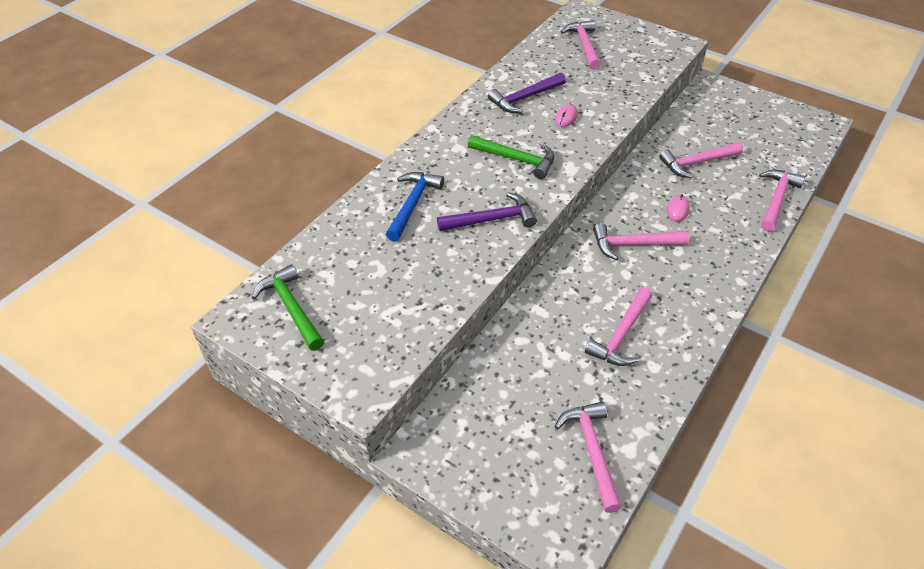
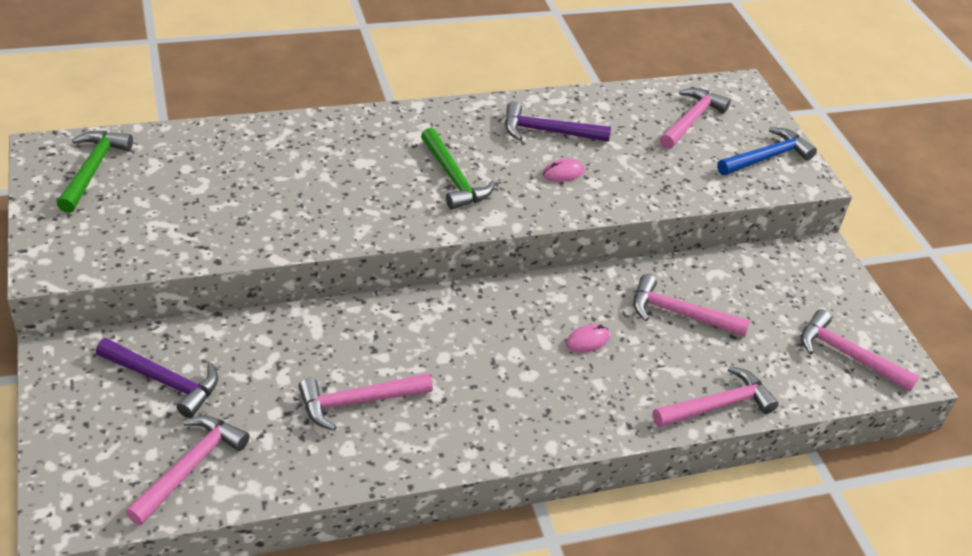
camera: 35 degrees right, 5 degrees down
blue hammer [386,172,444,241] -> blue hammer moved to [717,127,817,175]
purple hammer [437,192,537,231] -> purple hammer moved to [96,338,218,418]
pink hammer [593,223,689,260] -> pink hammer moved to [801,309,919,392]

